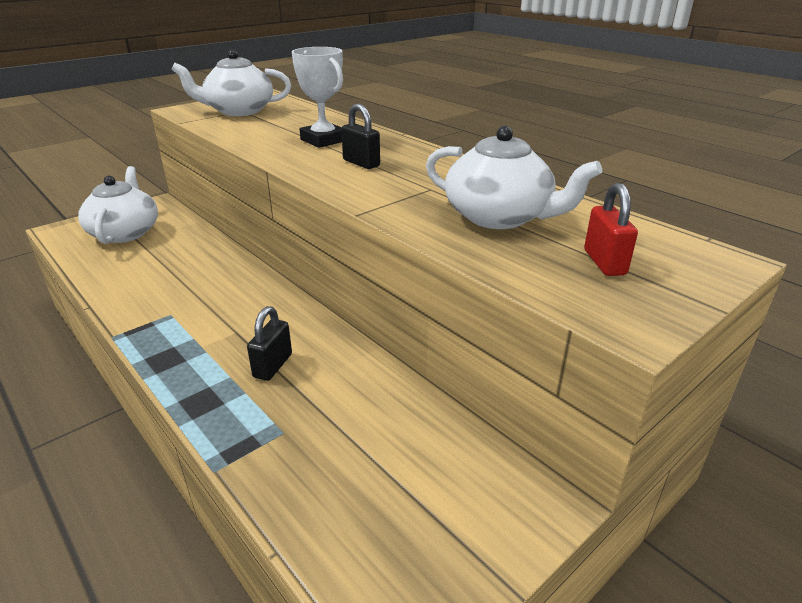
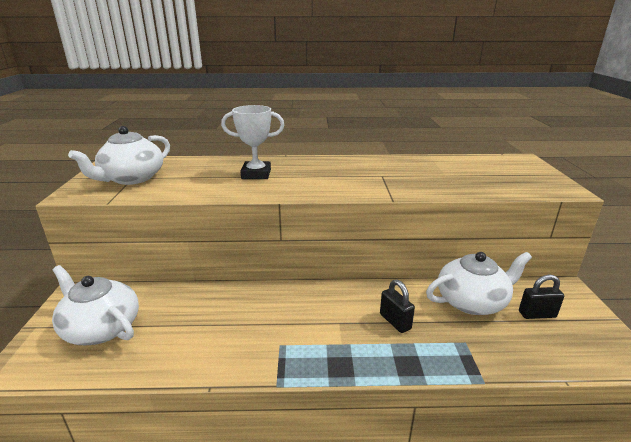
camera: 50 degrees left, 5 degrees down
black padlock [341,104,380,169] -> black padlock moved to [519,274,564,319]
white teapot [426,126,602,229] -> white teapot moved to [426,252,532,315]
red padlock [584,183,638,276] -> none

